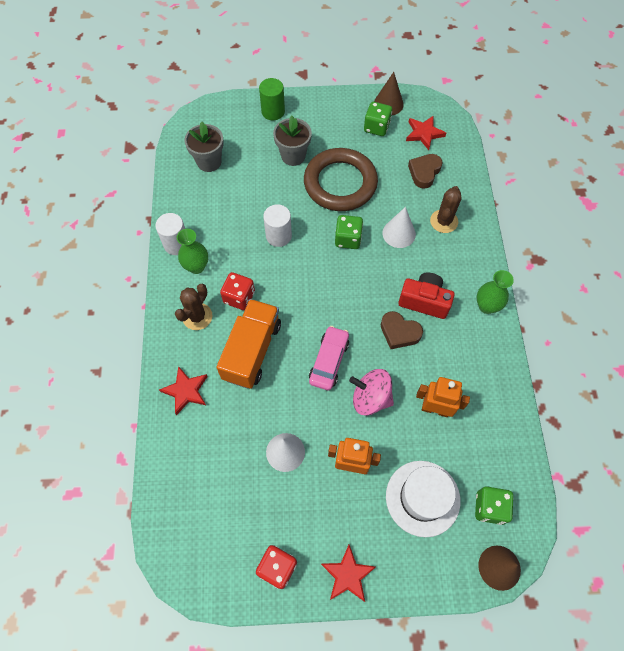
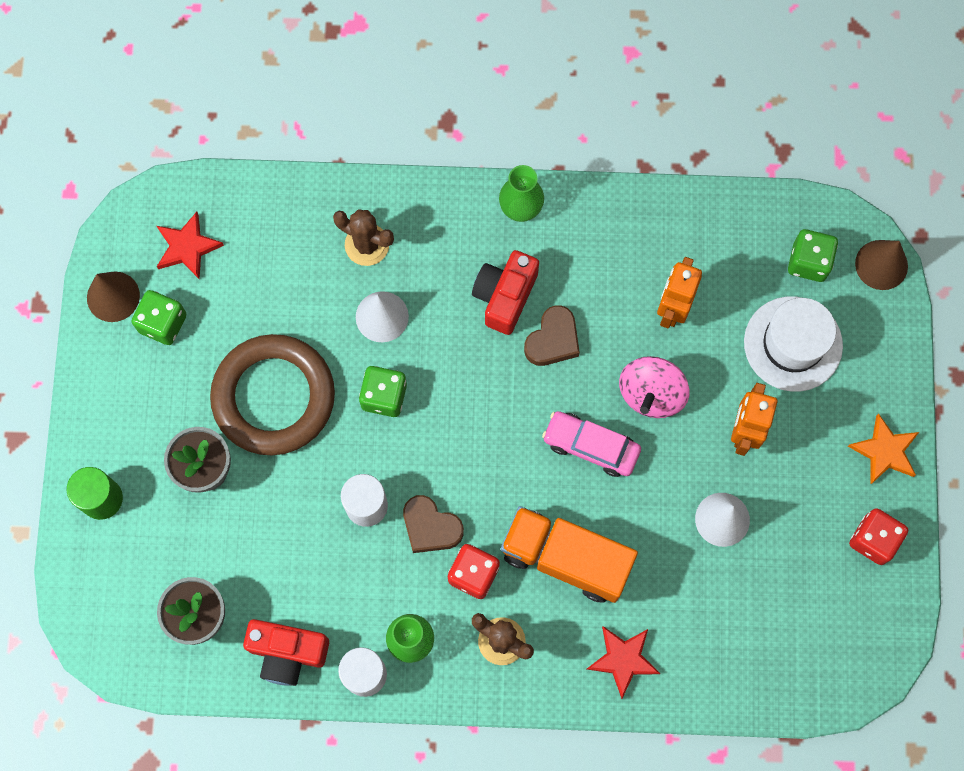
camera: 85 degrees left, 10 degrees up
red star [321,545,376,602] -> orange star [848,413,919,484]
brown heart [408,154,443,188] -> brown heart moved to [403,495,464,553]
none -> red camera [243,619,329,686]

